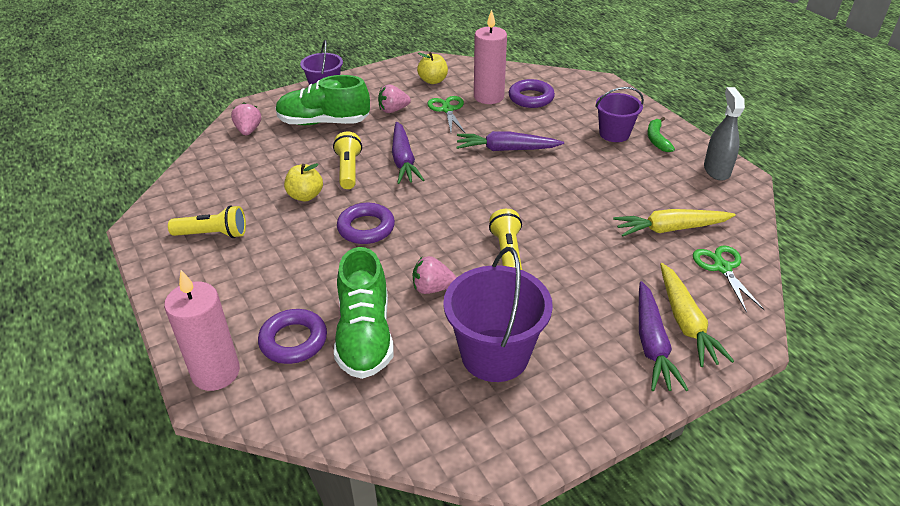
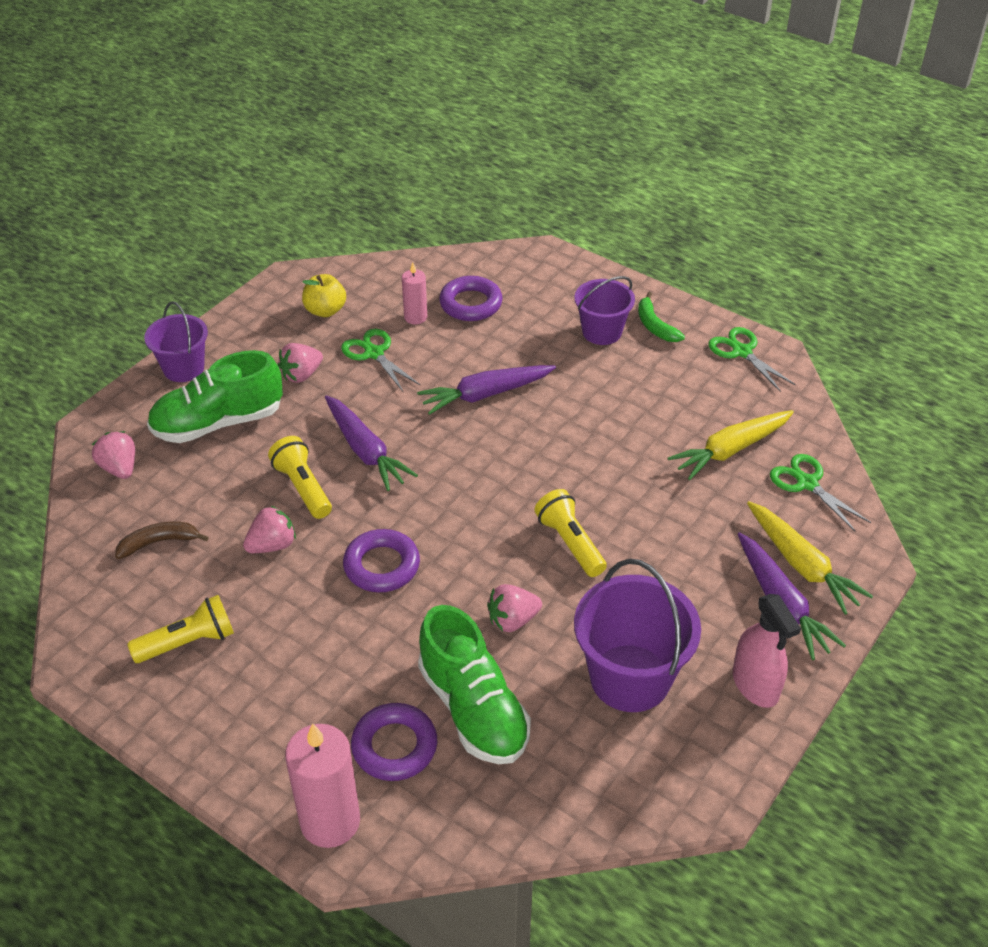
camera: 25 degrees left, 5 degrees up
yellow apple [284,163,323,201] -> pink strawberry [243,505,296,553]
pink candle [474,9,507,104] -> pink candle [402,262,427,324], size x0.55
grey spray bottle [704,87,745,181] -> green scissors [709,327,796,392]
none -> brown banana [115,522,209,559]
none -> pink spray bottle [733,594,801,708]

